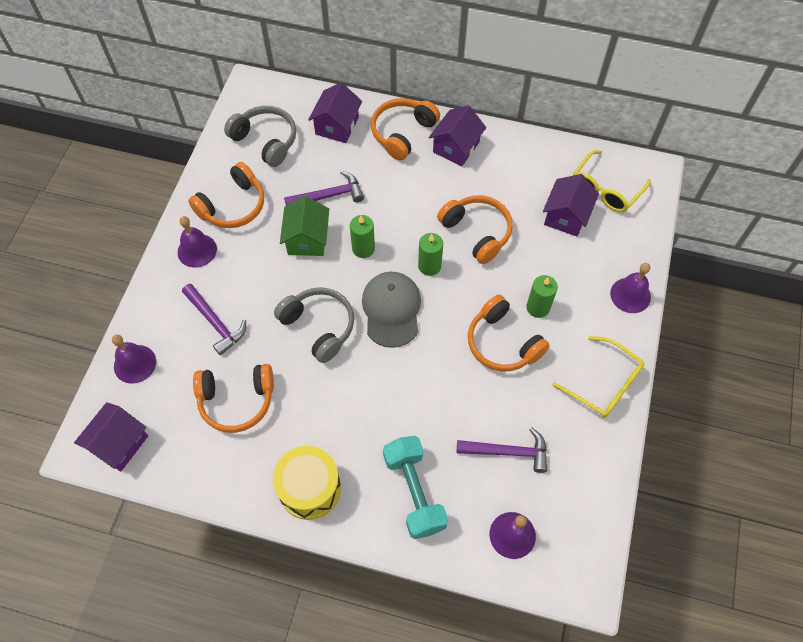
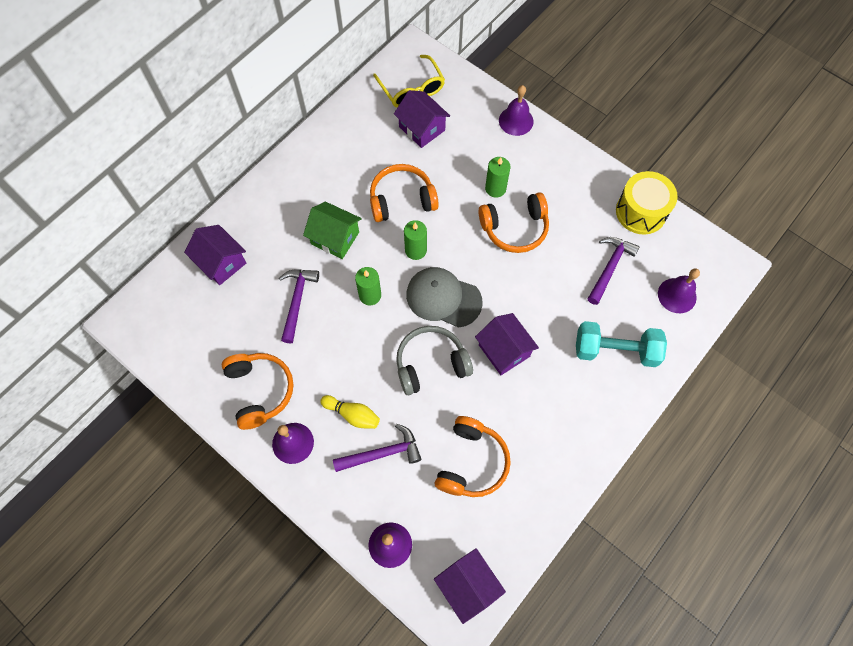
camera: 65 degrees left, 5 degrees up
grey headphones [224,106,296,167] -> none
yellow drum [273,446,341,520] -> yellow drum moved to [616,171,678,234]
green house [280,196,329,256] -> green house moved to [303,202,362,259]
orange headphones [371,98,440,160] -> none
purple house [429,105,486,166] -> purple house moved to [475,313,539,375]
yellow glasses [552,336,645,418] -> none
none -> yellow bowling pin [320,395,380,429]

